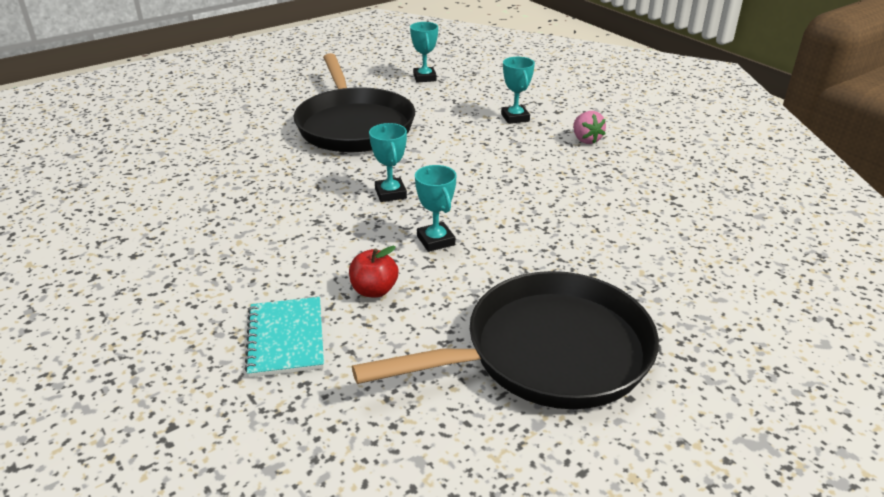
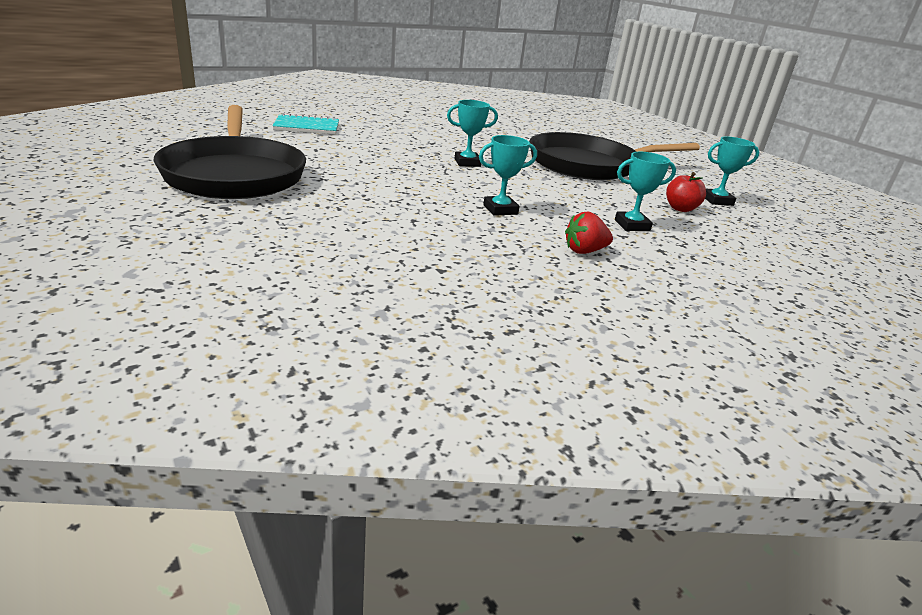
camera: 90 degrees right, 5 degrees down
red apple [349,246,398,298] -> red apple moved to [666,172,706,212]
turquoise trophy [415,165,457,252] -> turquoise trophy moved to [479,135,537,216]
pink strawberry [573,111,606,144] -> red strawberry [565,211,613,254]

